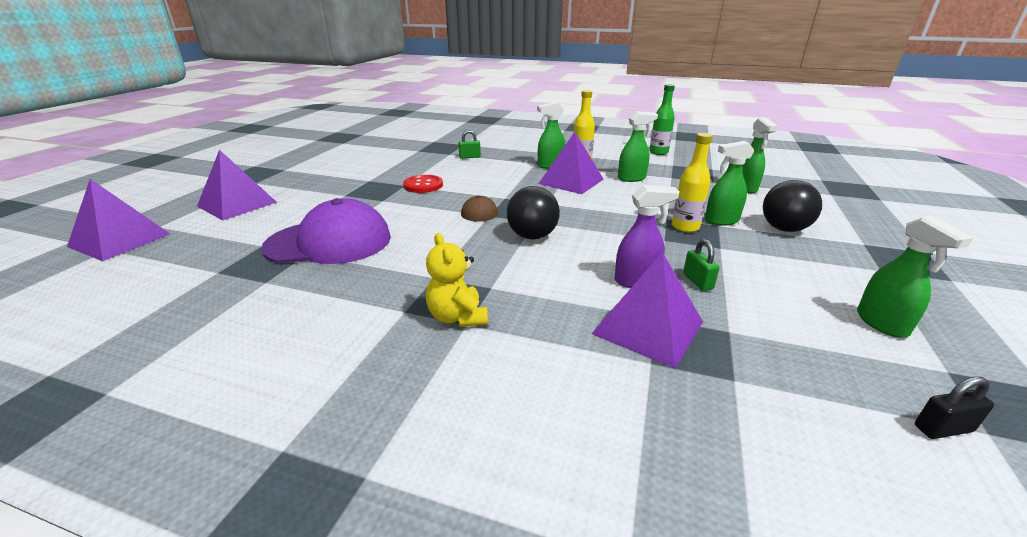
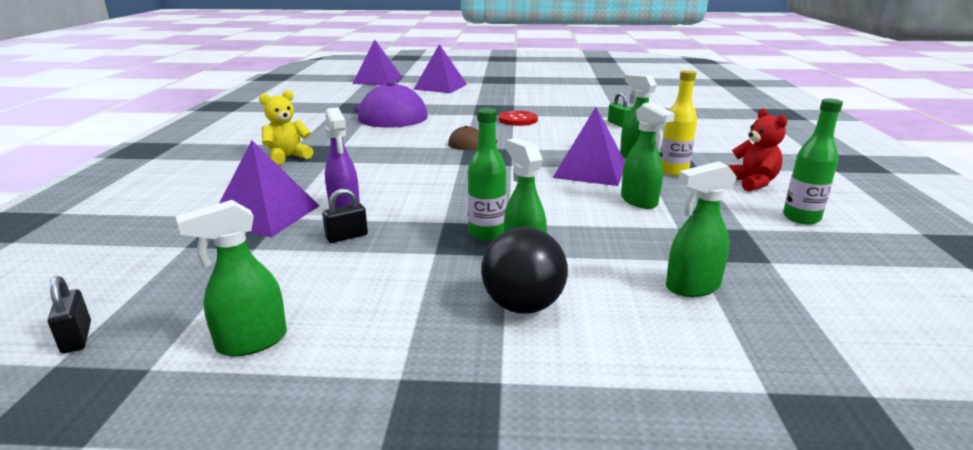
camera: 75 degrees right, 5 degrees down
black ball [507,186,560,240] -> none
yellow bottle [672,133,712,232] -> green bottle [468,108,506,240]
green padlock [683,239,720,291] -> black padlock [322,189,368,243]
none -> red teddy bear [727,108,787,191]

